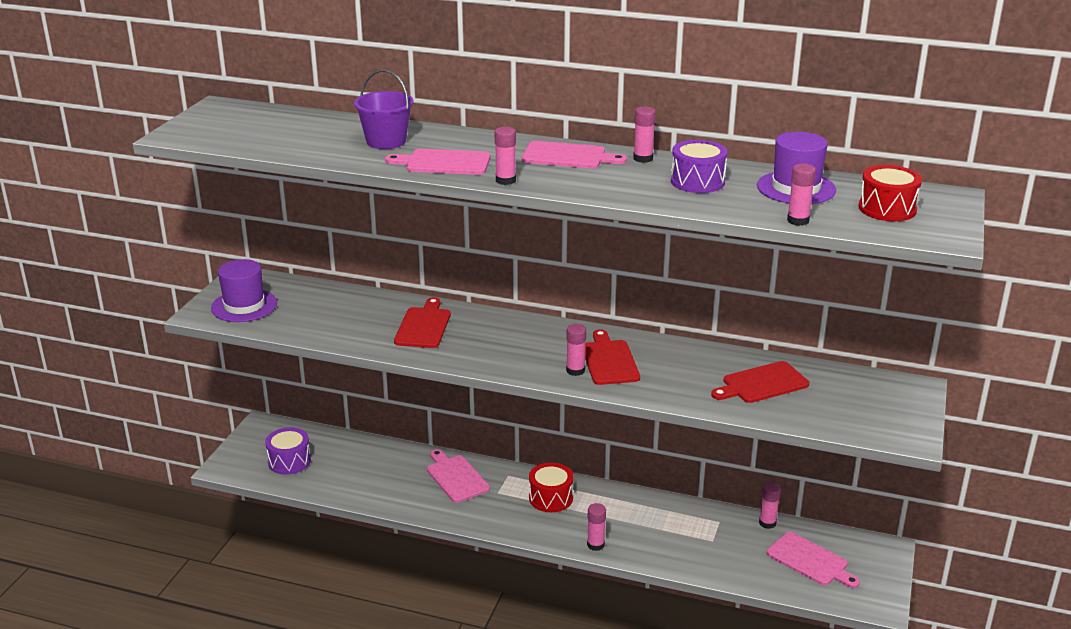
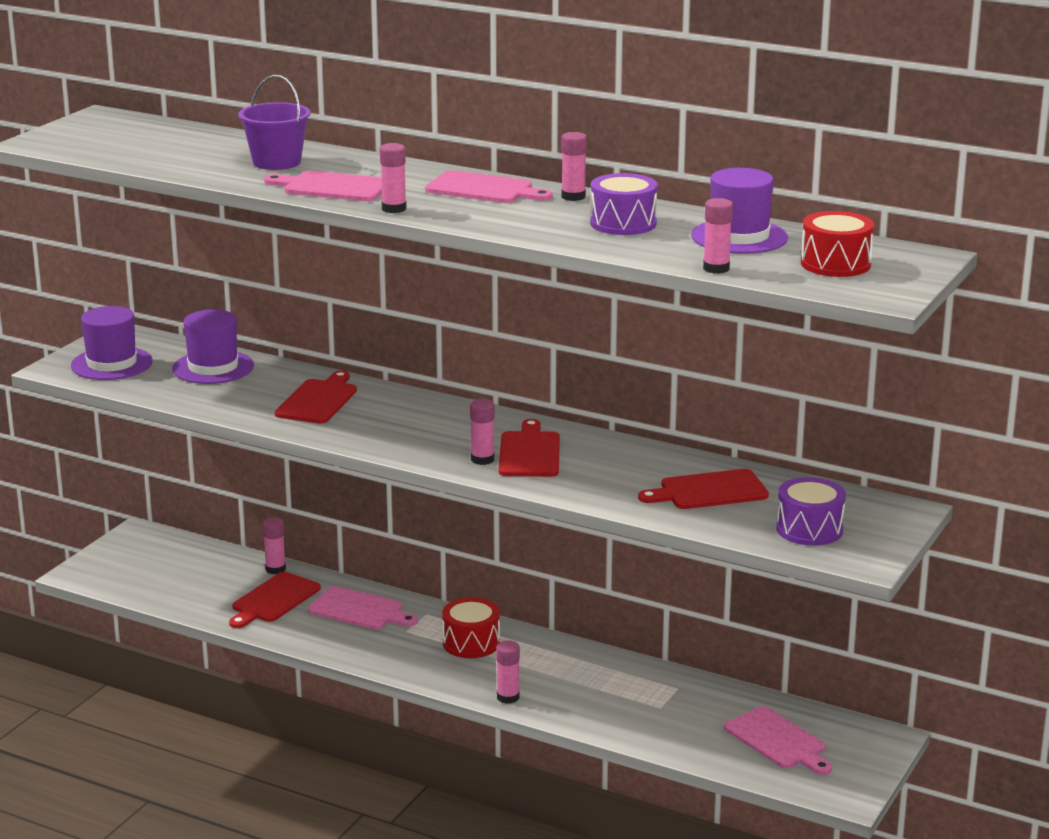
camera: 10 degrees right, 5 degrees down
purple drum [265,427,311,475] -> purple drum moved to [776,477,846,546]
pink cutting board [427,449,490,503] -> pink cutting board turned 135 degrees clockwise [308,586,418,629]
pink glue stick [759,482,781,529] -> pink glue stick moved to [262,517,286,574]
none -> purple hat [172,309,254,384]
none -> red cutting board [229,572,321,628]

